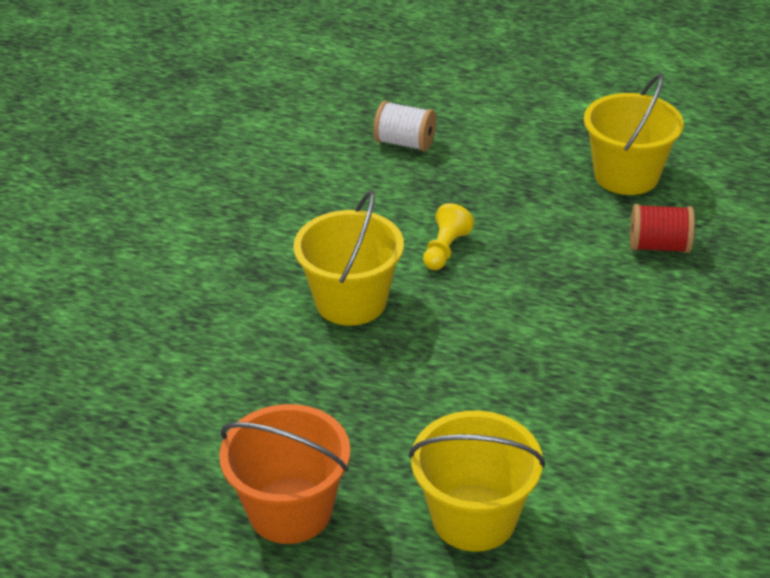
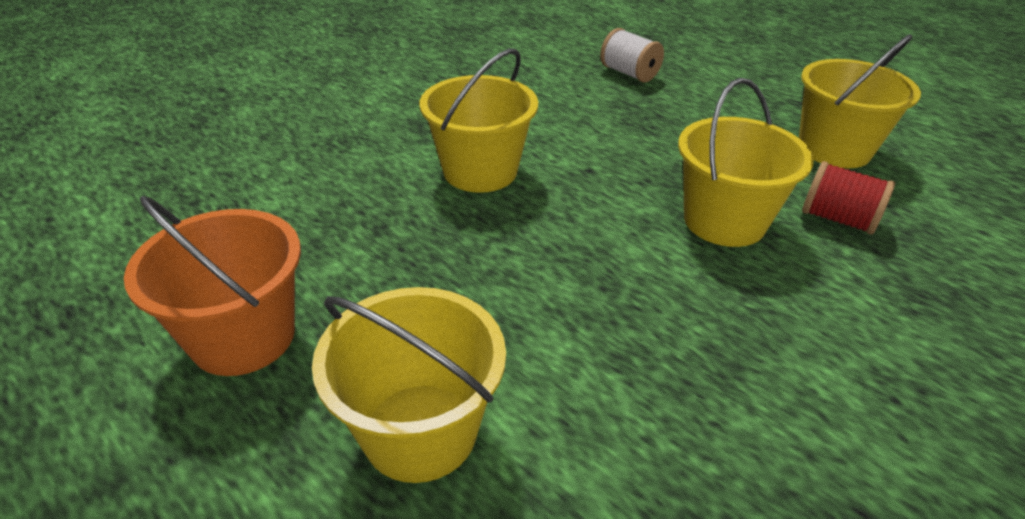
camera: 25 degrees right, 0 degrees up
yellow pawn [423,203,474,270] -> none
none -> yellow bucket [678,78,814,247]

